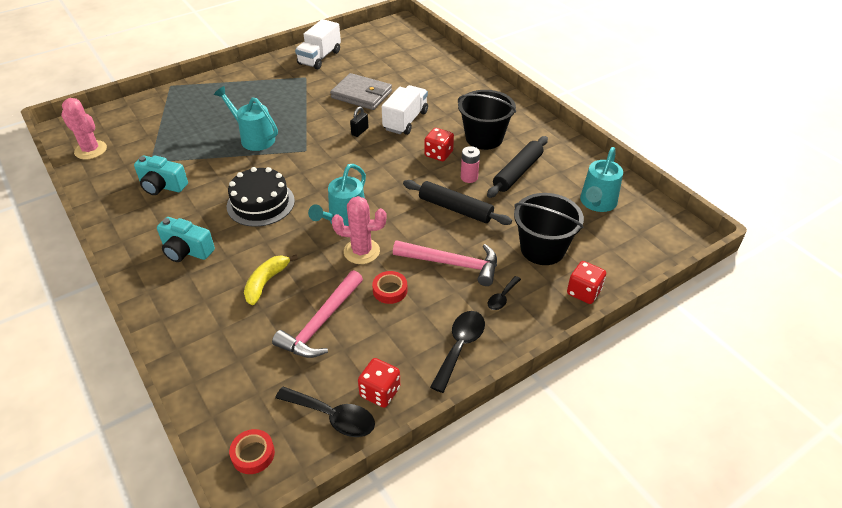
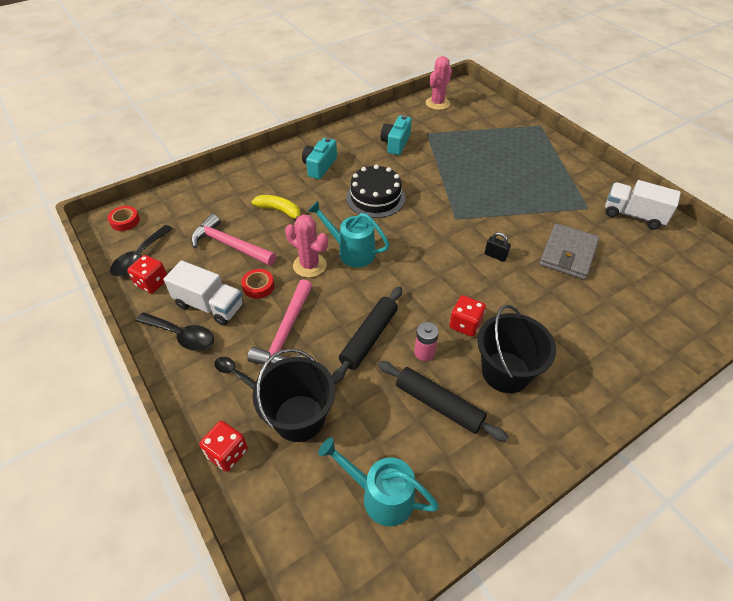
camera: 90 degrees right, 5 degrees up
turquoise watering can [214,86,278,151] -> none
pink cactus [332,196,387,264] -> pink cactus turned 60 degrees counterclockwise [285,214,328,278]
white truck [382,85,428,135] -> white truck moved to [164,260,243,326]

